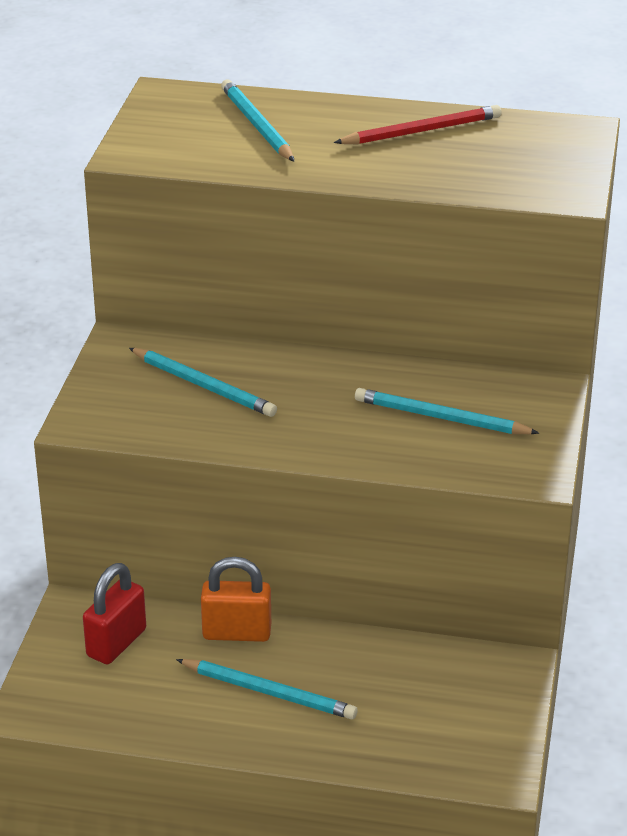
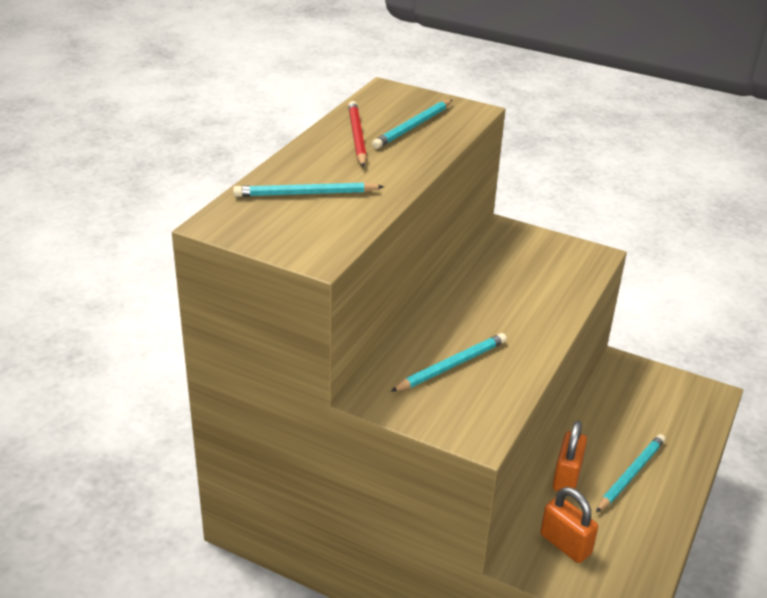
camera: 75 degrees left, 0 degrees up
red padlock [83,563,146,664] -> orange padlock [540,487,598,563]
turquoise pencil [355,388,539,434] -> turquoise pencil moved to [372,100,452,149]

